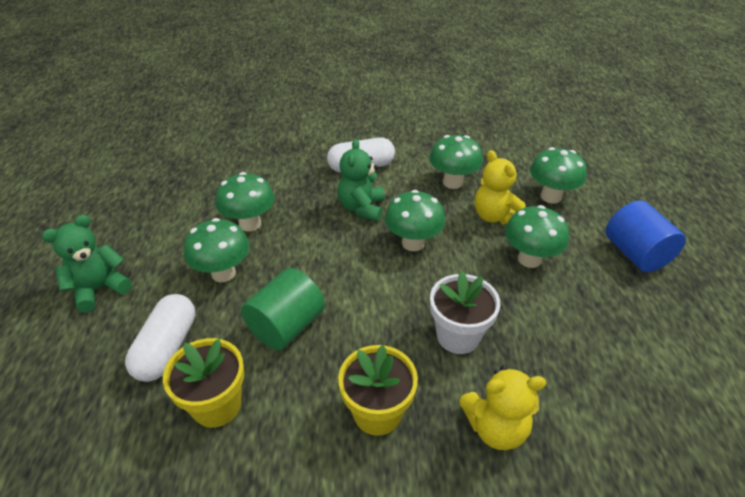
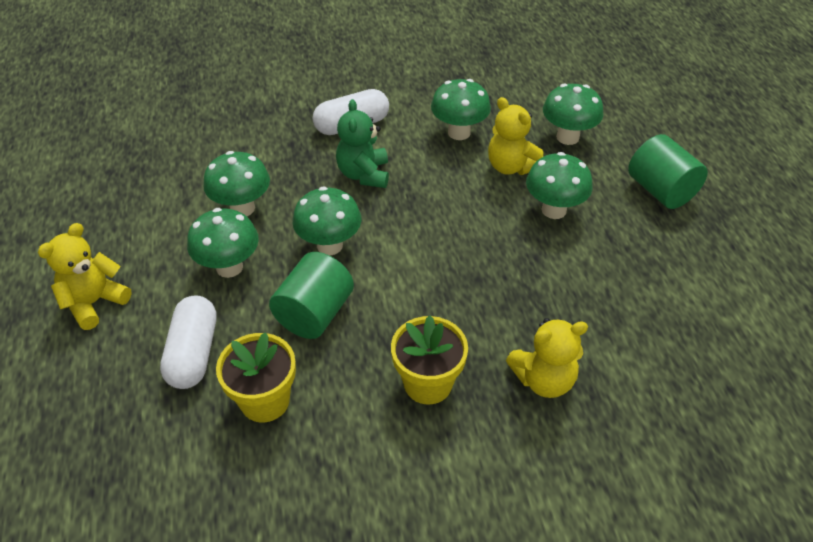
camera: 10 degrees left, 5 degrees up
green teddy bear [42,215,132,313] -> yellow teddy bear [38,223,131,330]
green mushroom [385,190,445,251] -> green mushroom moved to [293,187,361,255]
white flower pot [430,271,500,354] -> none
blue cylinder [606,200,686,272] -> green cylinder [628,134,708,209]

